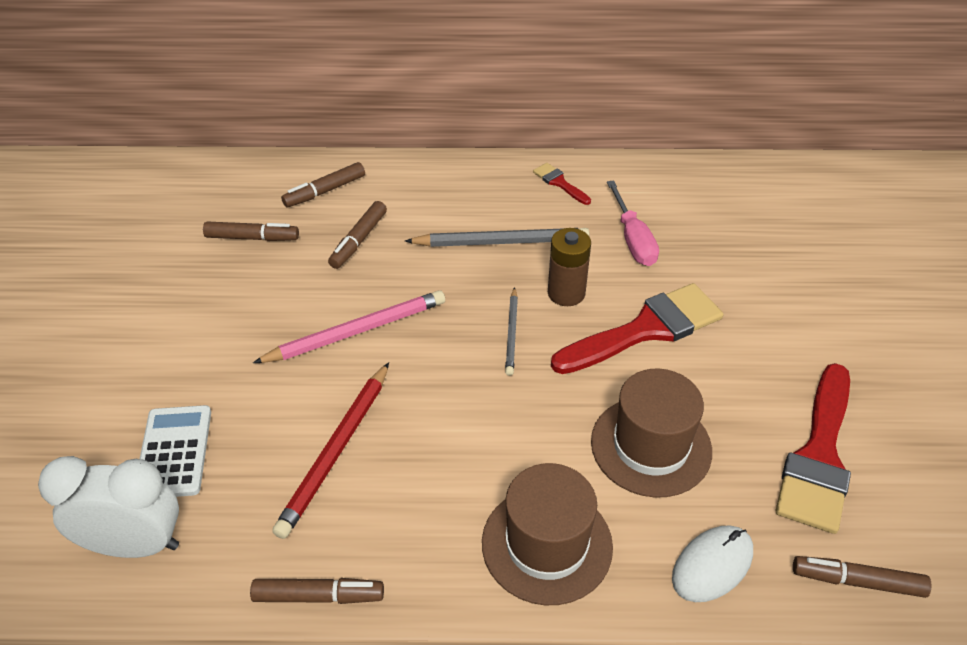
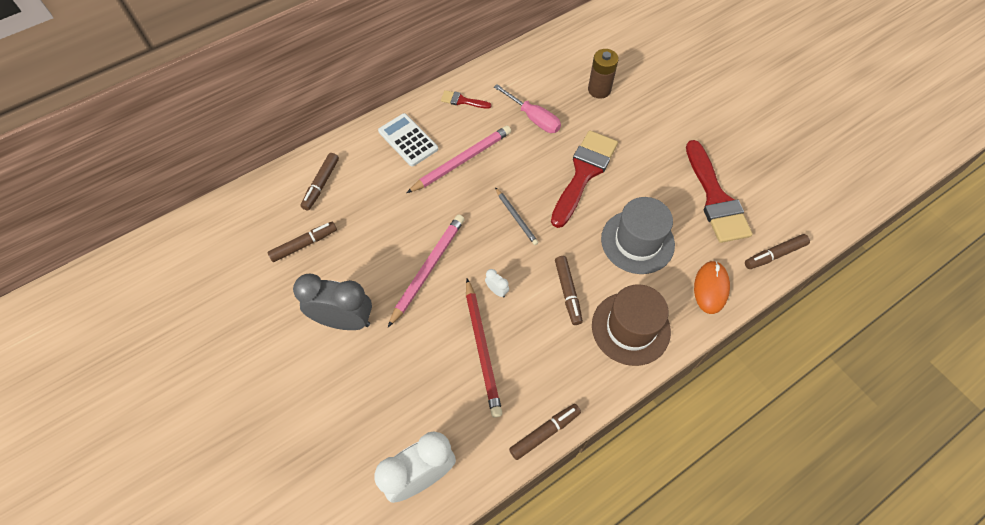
camera: 35 degrees left, 15 degrees up
white calculator [140,405,211,497] -> white calculator moved to [378,113,438,167]
brown marker [328,201,387,269] -> brown marker moved to [555,256,583,325]
grey pencil [405,228,590,247] -> pink pencil [407,126,511,193]
brown battery [548,228,591,306] -> brown battery moved to [588,49,619,99]
brown hat [591,369,712,498] -> grey hat [601,197,675,274]
white mouse [672,525,753,602] -> orange mouse [694,261,730,314]
none -> grey clock [293,274,372,330]
none -> white clock [485,269,509,298]

